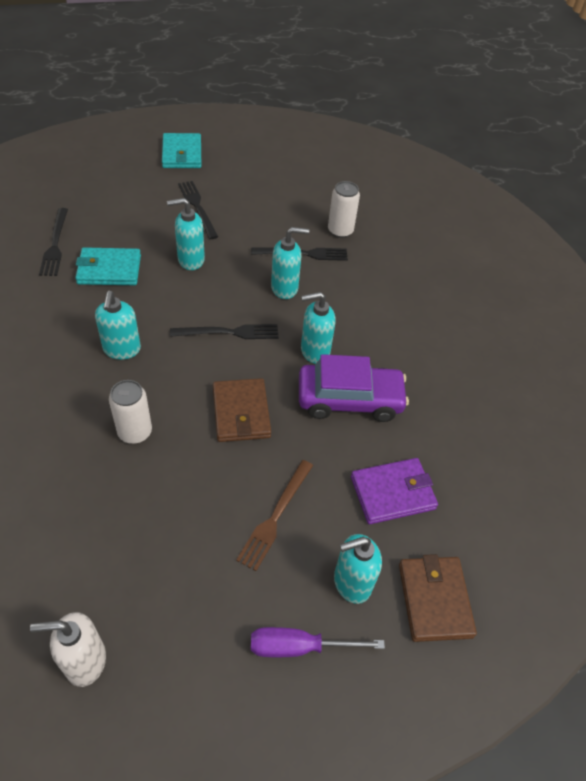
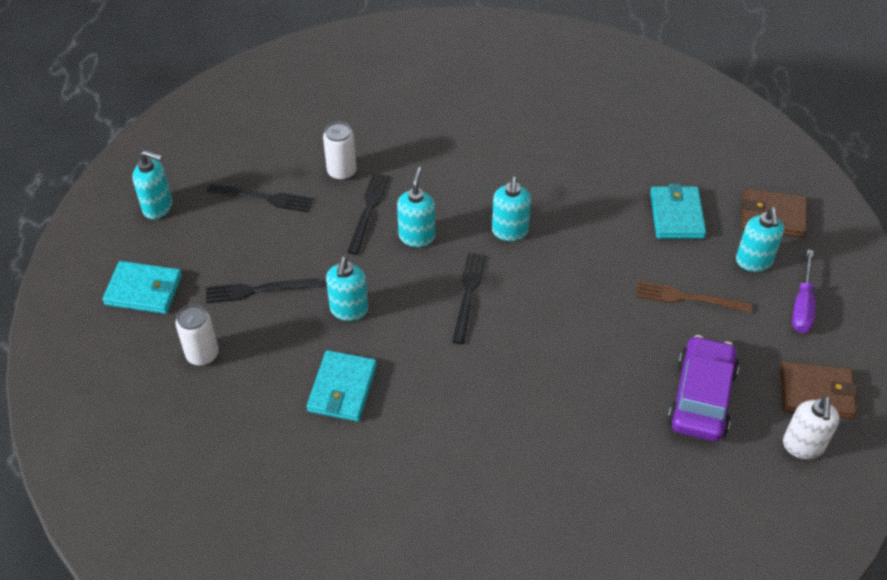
camera: 70 degrees left, 0 degrees up
black fork [39,208,68,276] -> black fork moved to [207,184,313,212]
turquoise soap dispenser [95,291,141,360] -> turquoise soap dispenser moved to [133,150,172,219]
white can [109,380,152,444] -> white can moved to [175,305,219,366]
brown wallet [213,378,271,442] -> brown wallet moved to [781,362,858,419]
brown fork [236,460,313,571] -> brown fork turned 150 degrees clockwise [636,281,752,313]
purple car [299,354,409,422] -> purple car moved to [668,335,739,441]
purple wallet [351,458,438,524] -> turquoise wallet [650,184,706,239]

